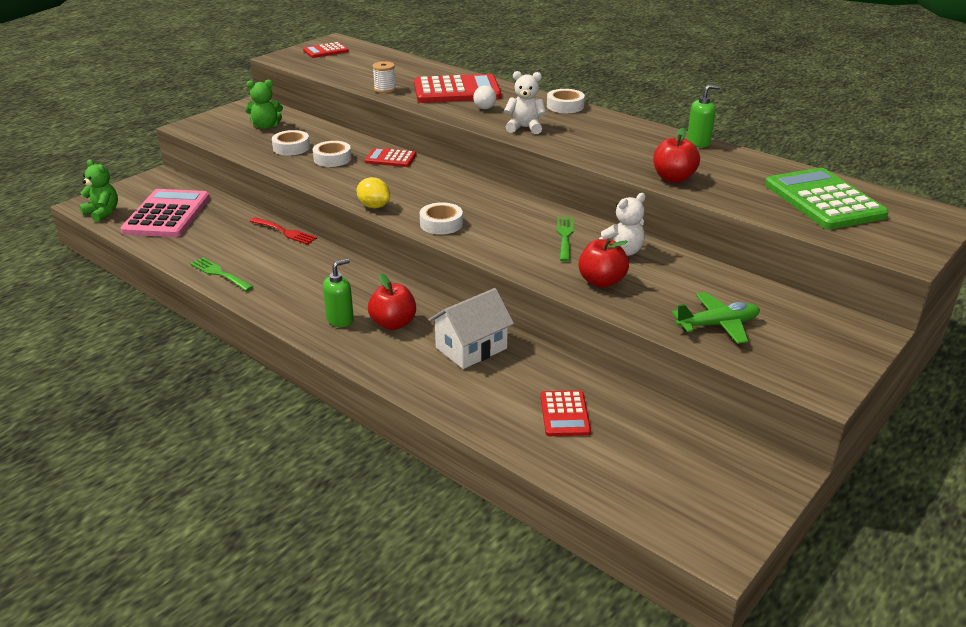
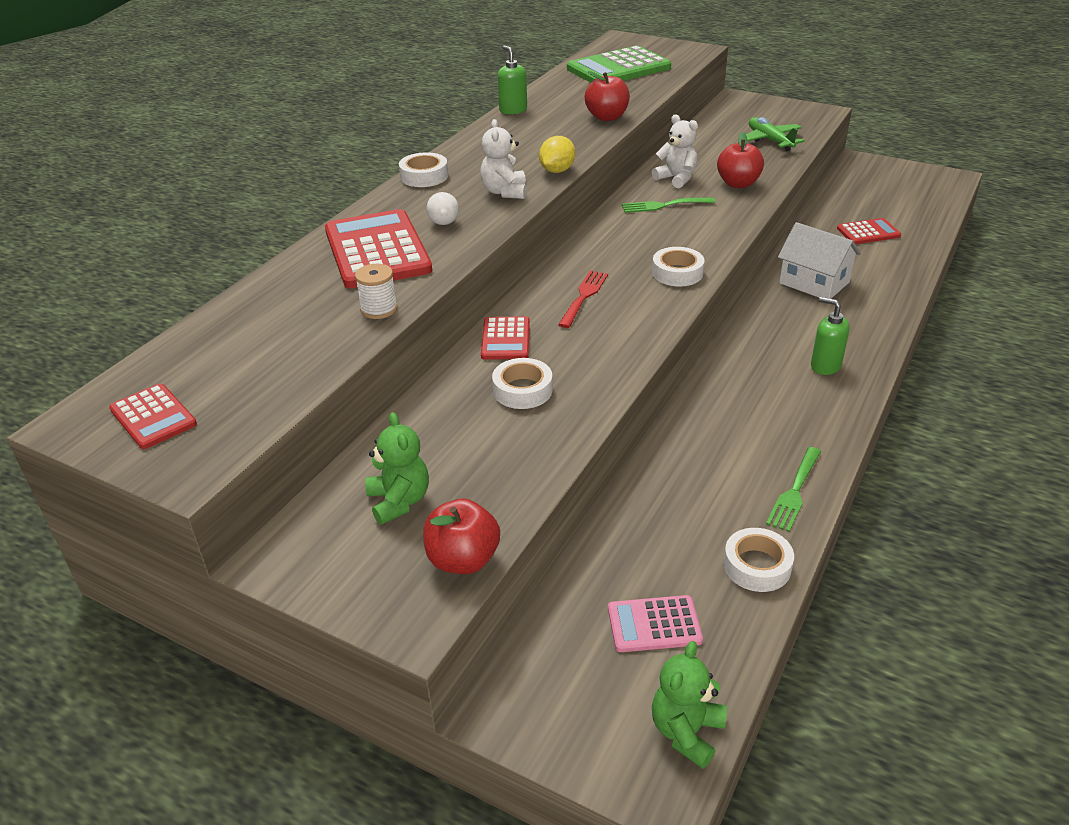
camera: 100 degrees left, 5 degrees up
pink calculator [120,189,210,237] -> pink calculator [608,595,703,652], size x0.53
red fork [250,217,317,245] -> red fork moved to [558,270,608,328]
white tape [272,130,310,155] -> white tape moved to [723,528,794,592]
yellow lemon [357,177,390,208] -> yellow lemon moved to [539,136,575,173]
red apple [368,274,416,330] -> red apple moved to [423,499,500,574]

